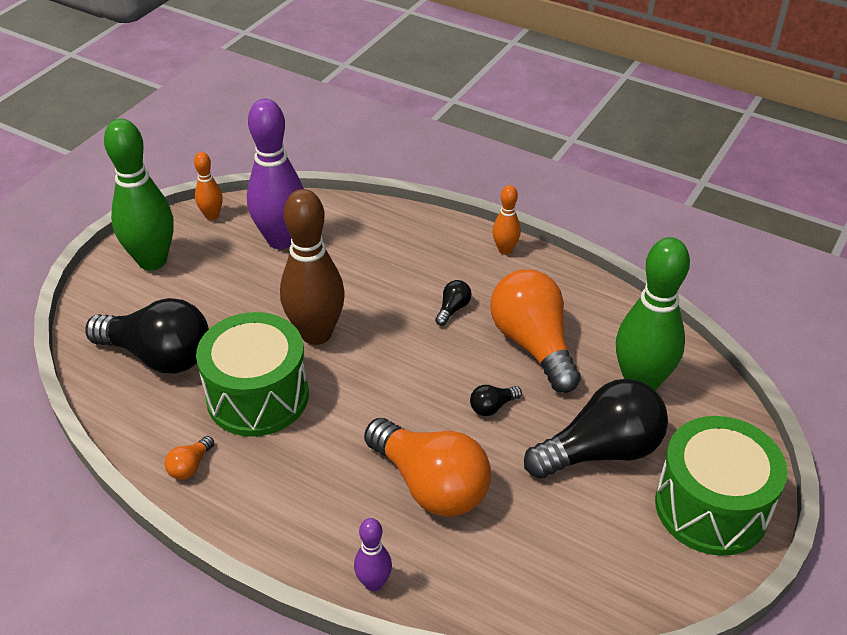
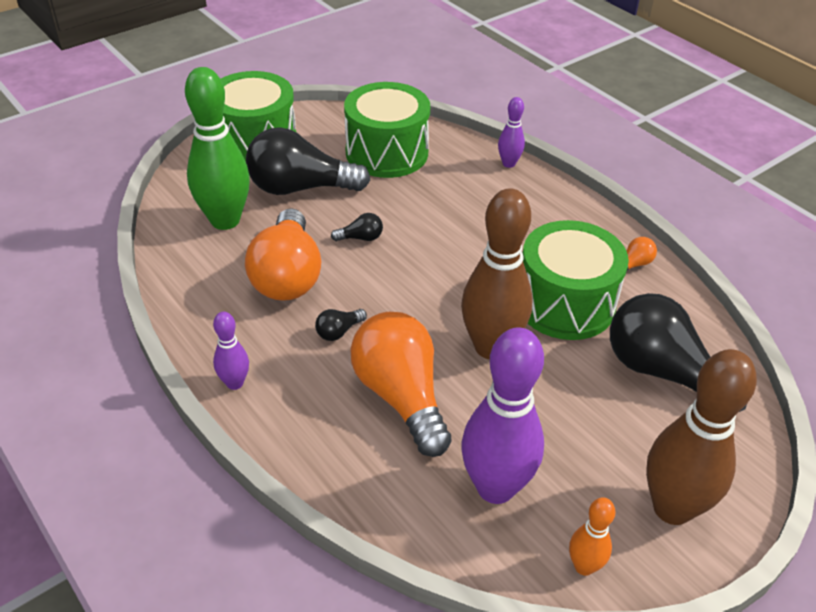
camera: 160 degrees left, 0 degrees up
green bowling pin [104,119,174,270] -> brown bowling pin [646,349,757,525]
orange light bulb [364,418,491,517] -> orange light bulb moved to [350,312,451,457]
orange bowling pin [493,185,521,255] -> purple bowling pin [213,312,249,390]
none -> green drum [344,82,430,178]

